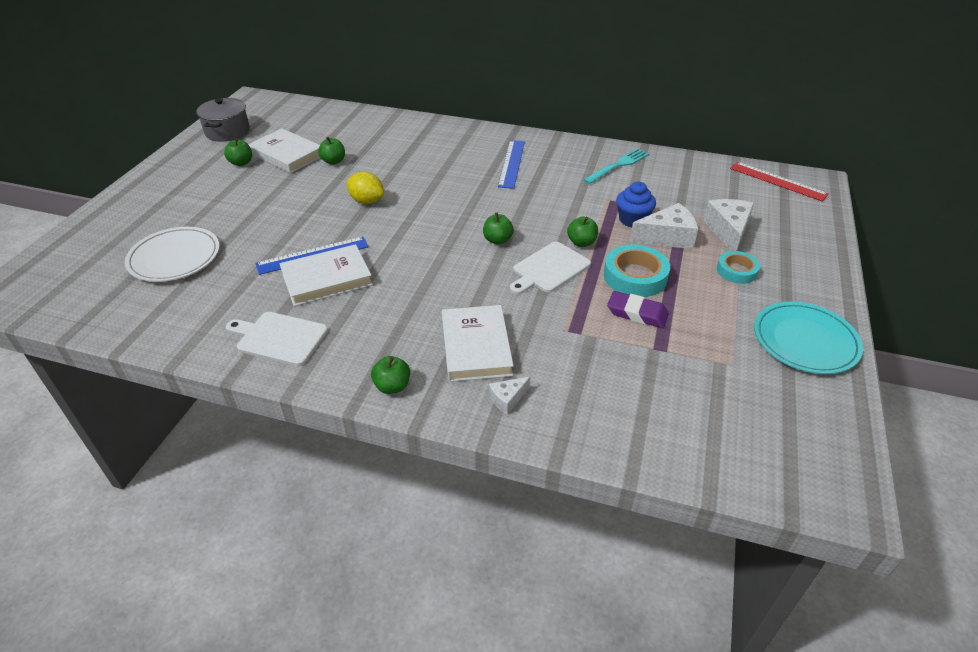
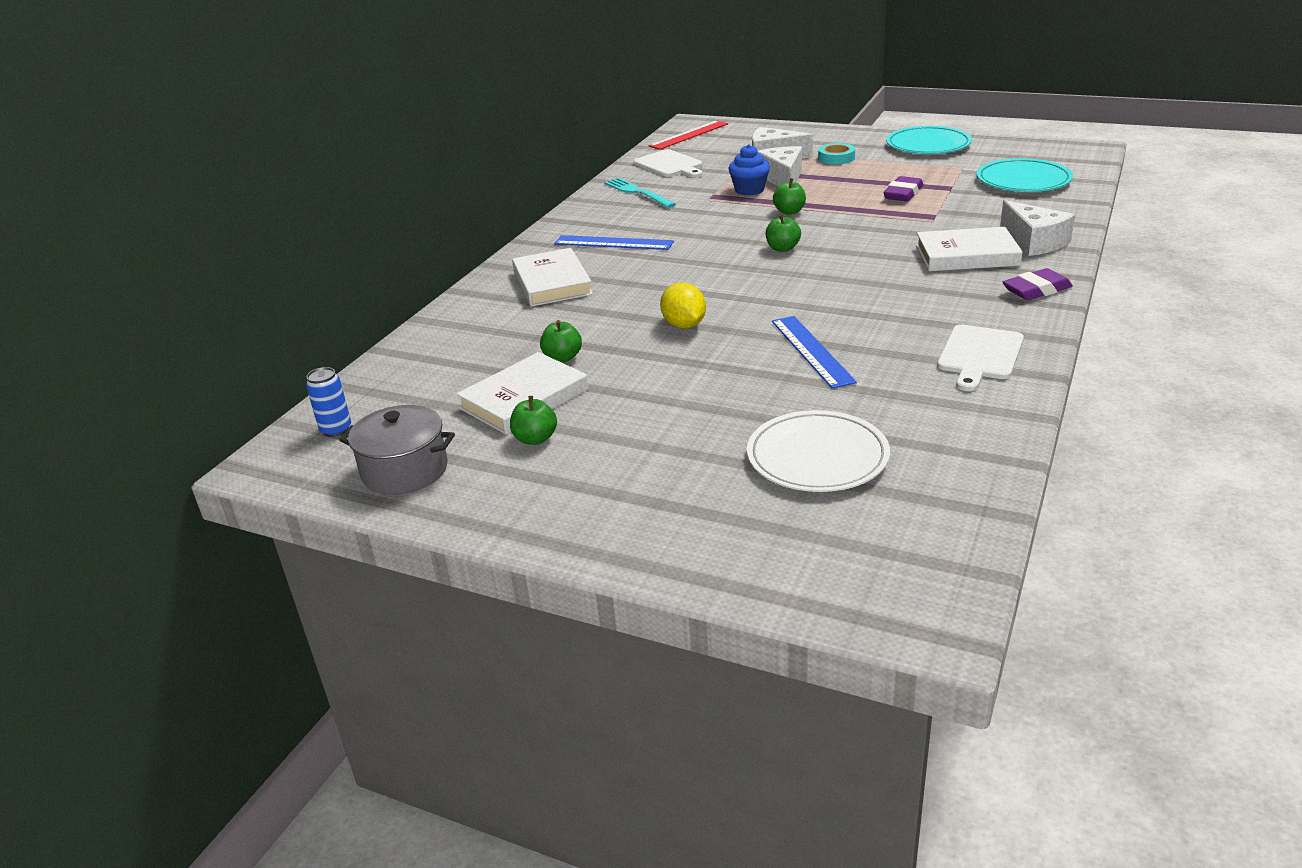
camera: 80 degrees left, 10 degrees down
white book [280,244,373,306] -> white book moved to [512,248,593,307]
yellow lemon [346,172,384,204] -> yellow lemon turned 60 degrees counterclockwise [660,282,706,328]
green apple [371,356,410,394] -> purple eraser [1003,268,1073,300]
white cheese [489,377,531,415] -> white cheese [1000,200,1075,256], size x1.88
white cutting board [510,242,591,294] -> white cutting board moved to [633,149,703,178]
turquoise tape [604,244,670,297] -> none
none -> blue can [306,367,351,437]
none -> turquoise plate [977,158,1073,192]

